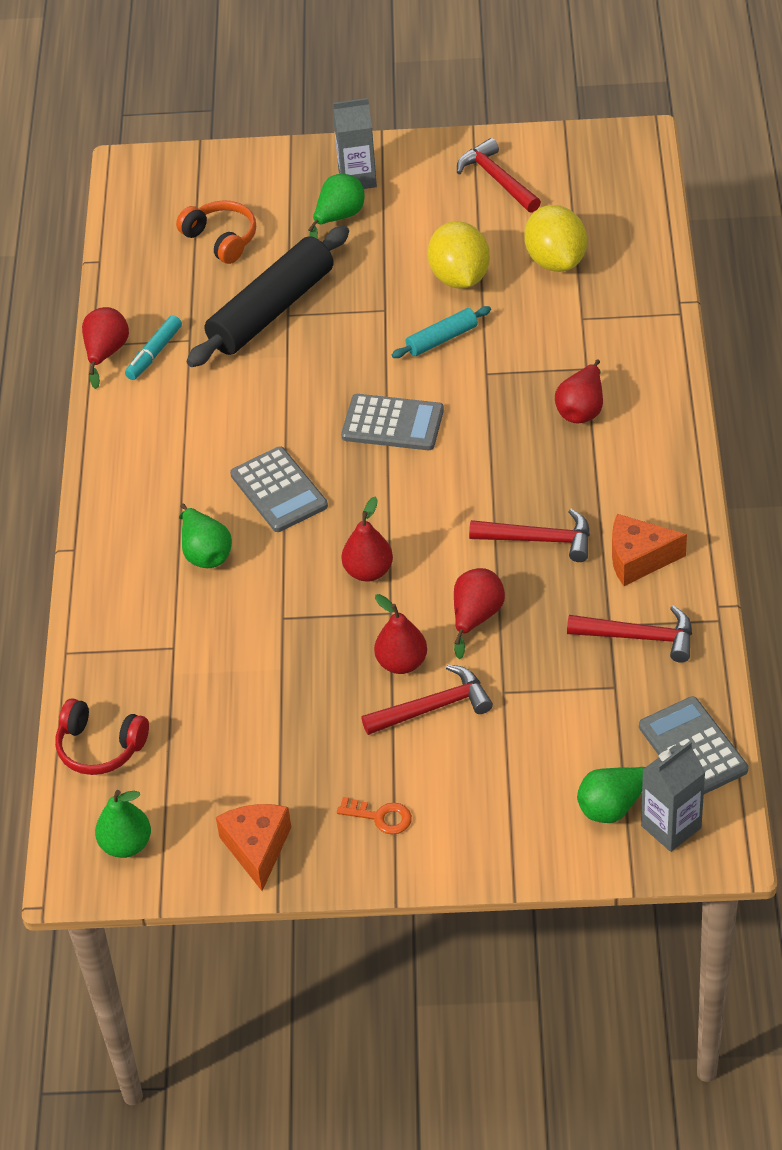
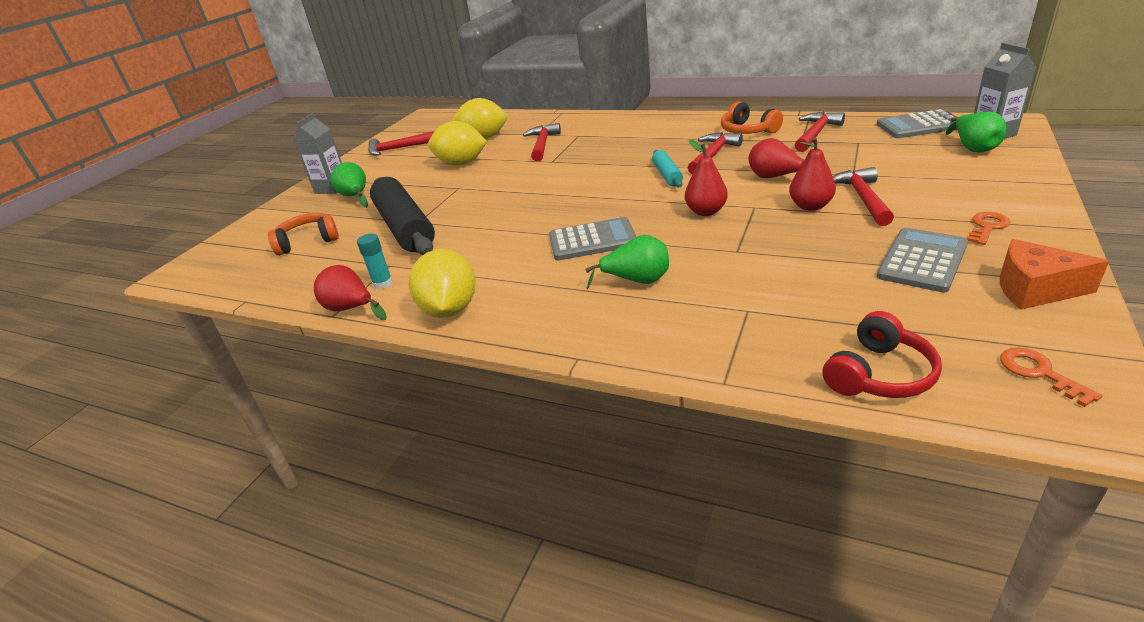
camera: 65 degrees left, 15 degrees down
green pear [95,790,151,858] -> orange key [1000,348,1102,407]
turquoise marker [125,315,182,380] -> turquoise glue stick [357,233,393,289]
grey calculator [341,394,444,450] -> grey calculator moved to [877,228,968,292]
turquoise rolling pin [392,306,491,358] -> turquoise rolling pin moved to [652,150,683,187]
red pear [555,360,603,423] -> none
orange cheese [612,514,687,586] -> orange headphones [721,101,783,134]
none -> yellow lemon [409,249,476,318]
none -> red hammer [523,123,561,162]

